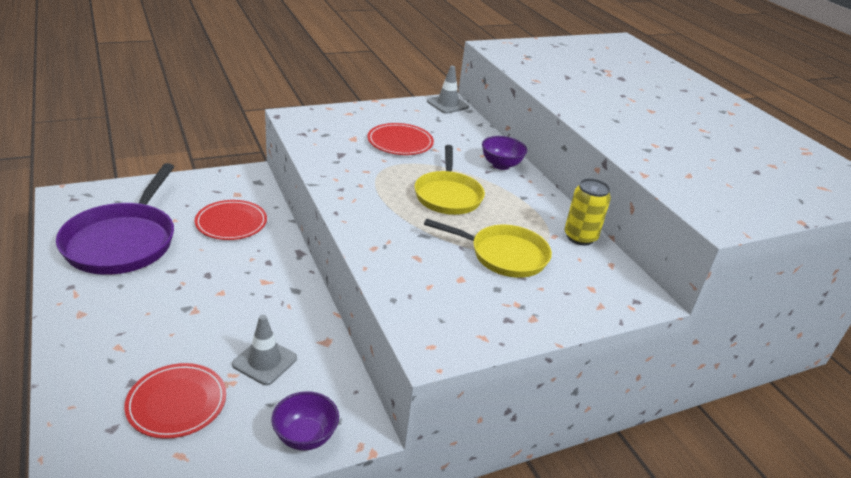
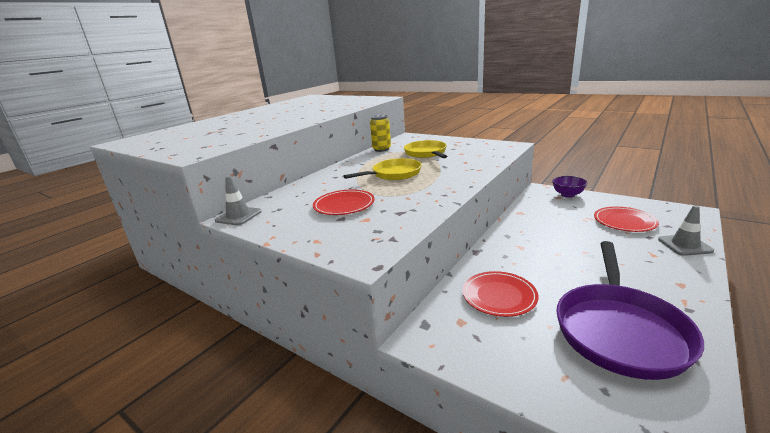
camera: 115 degrees left, 10 degrees down
purple pan [56,163,174,275] -> purple pan turned 135 degrees clockwise [556,241,704,380]
grey traffic cone [232,315,297,385] -> grey traffic cone moved to [658,205,714,256]
purple bowl [482,136,527,170] -> none

